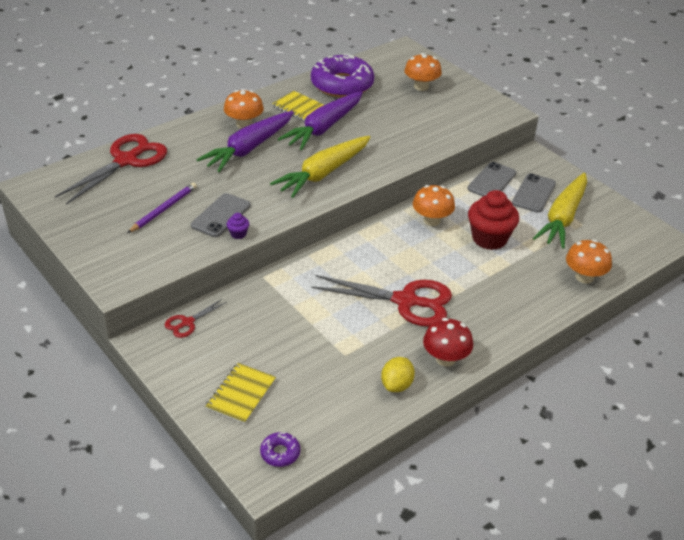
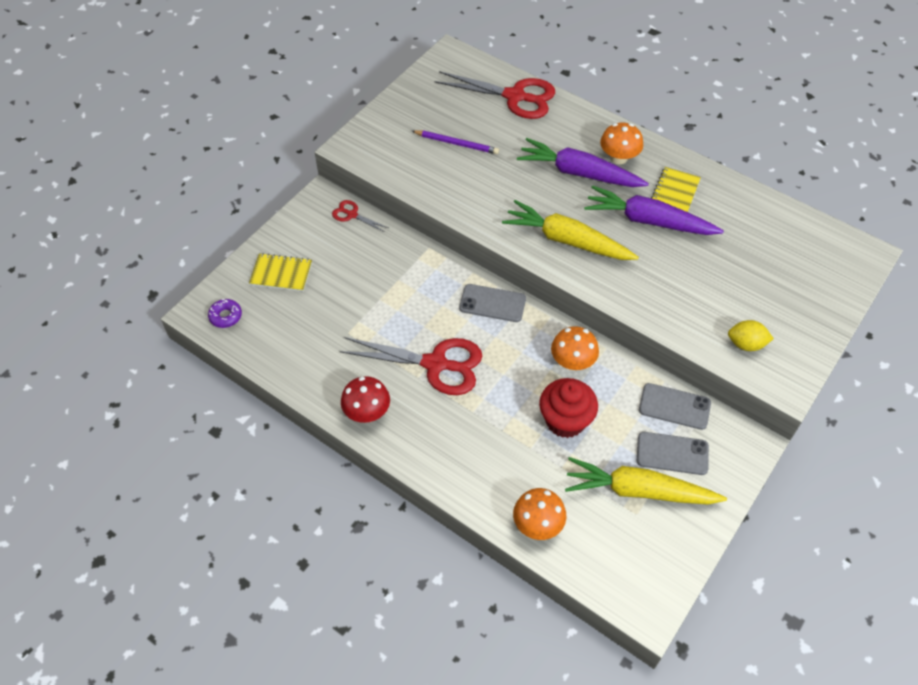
camera: 75 degrees right, 15 degrees up
grey phone [191,193,251,237] -> grey phone moved to [459,284,526,322]
purple cupcake [227,213,249,239] -> none
purple donut [311,53,374,98] -> none
red scissors [311,275,452,327] -> red scissors turned 75 degrees counterclockwise [340,337,482,395]
yellow lemon [381,357,415,392] -> yellow lemon moved to [728,320,774,351]
orange mushroom [404,53,442,91] -> none

